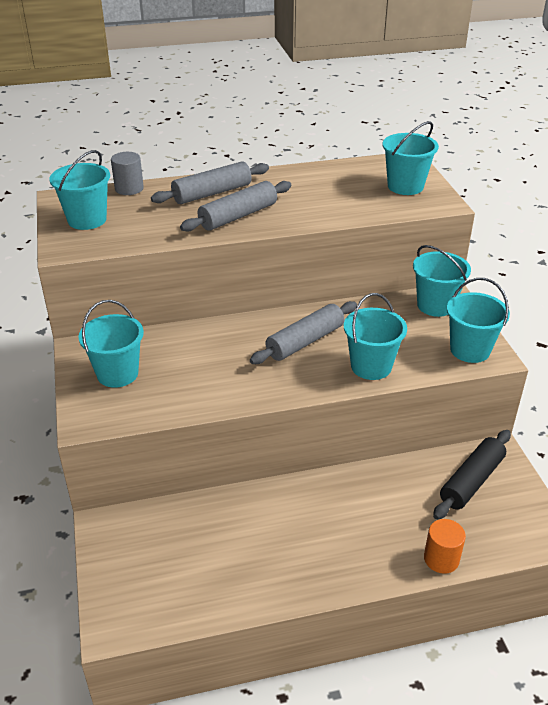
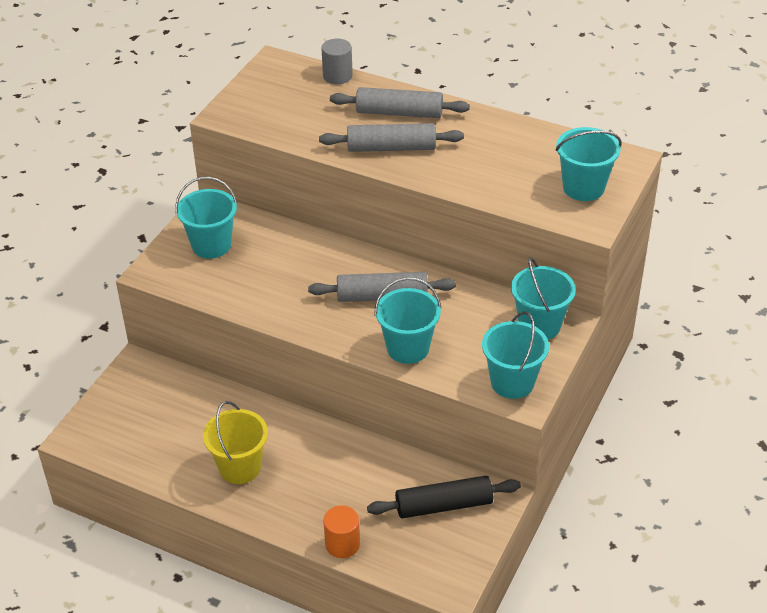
camera: 40 degrees right, 5 degrees up
turquoise bucket [49,150,110,230] -> none
none -> yellow bucket [203,401,268,484]

